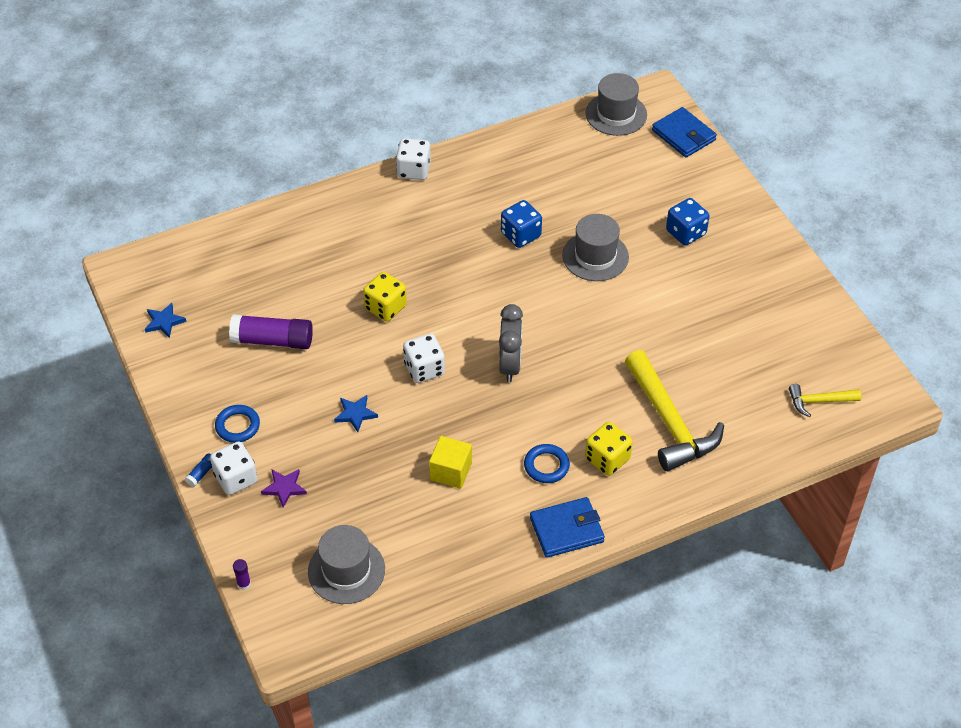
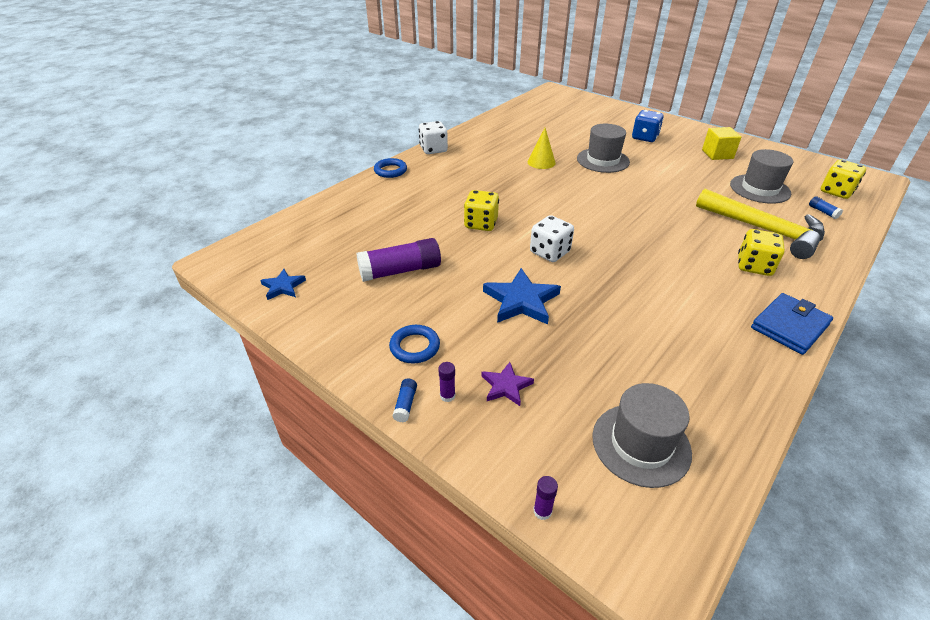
camera: 25 degrees left, 10 degrees down
white dice [210,441,258,495] -> purple glue stick [438,362,455,402]
blue star [334,395,378,432] -> blue star [483,268,561,324], size x1.73
yellow cube [429,436,472,489] -> yellow cube moved to [702,127,742,160]
grey clock [499,304,523,382] -> none
blue dice [501,200,542,248] -> yellow cone [528,128,556,169]
blue ring [524,444,570,483] -> blue ring moved to [374,158,407,178]
grey hat [585,73,647,136] -> grey hat moved to [730,149,793,204]
blue wallet [652,107,717,157] -> none
yellow hammer [789,384,861,417] -> yellow dice [821,160,866,199]
none -> blue glue stick [809,196,843,219]

